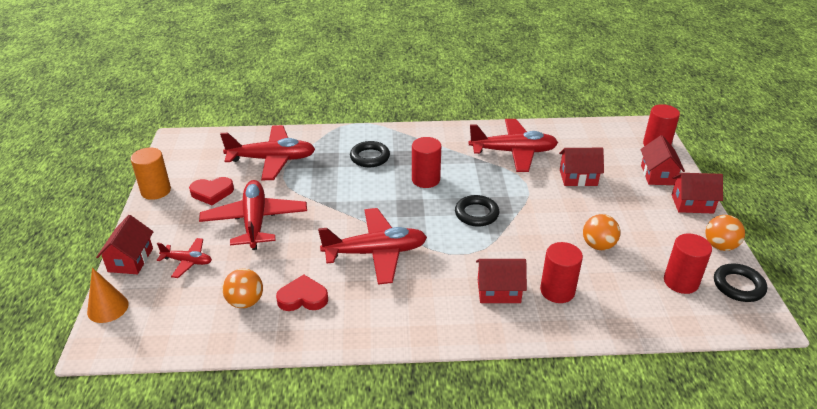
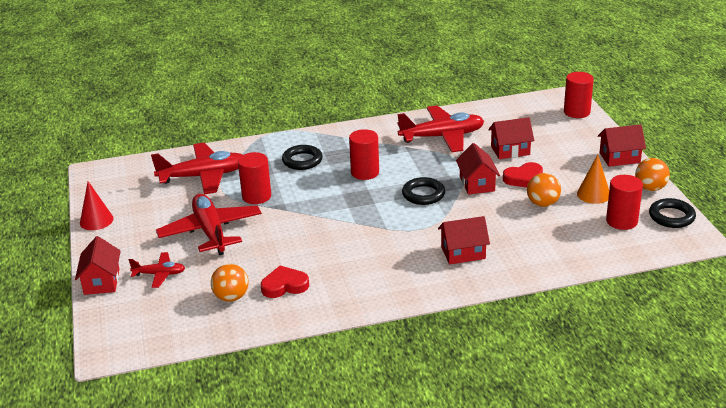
camera: 10 degrees left, 5 degrees down
orange cone [87,268,129,323] -> orange cone moved to [577,154,609,204]
orange cylinder [131,148,171,200] -> red cone [80,181,114,230]
red heart [189,177,234,205] -> red heart moved to [503,162,543,188]
red plane [318,208,427,285] -> none
red cylinder [540,242,583,303] -> red cylinder moved to [238,152,271,204]
red house [640,135,685,185] -> red house moved to [456,143,500,195]

